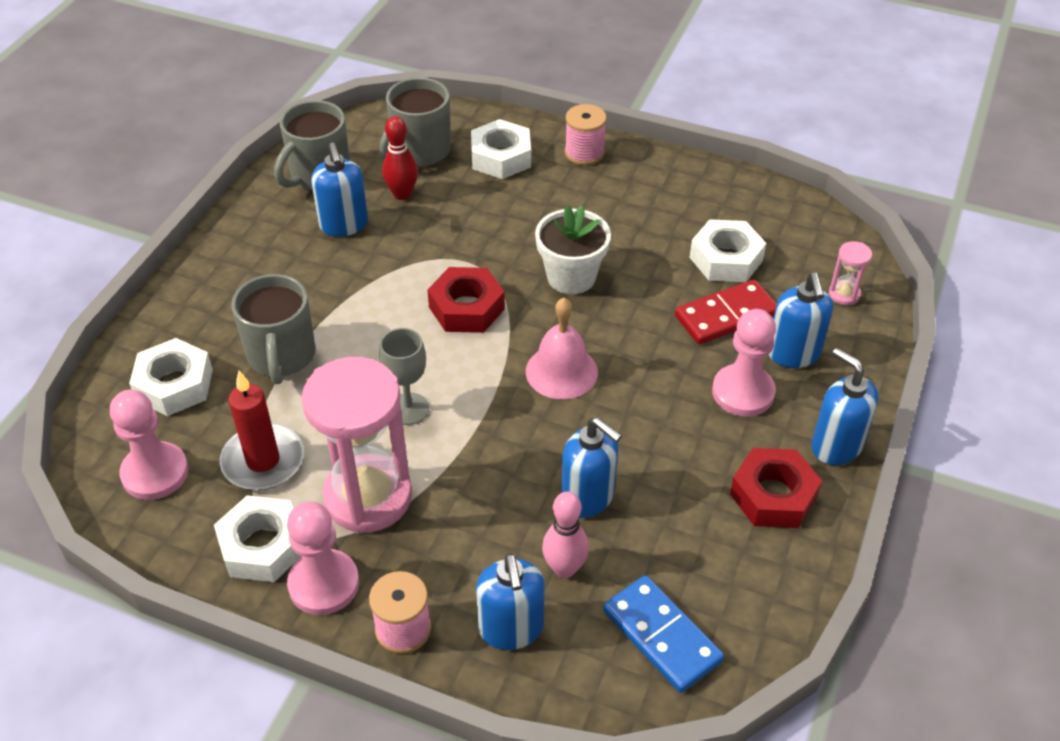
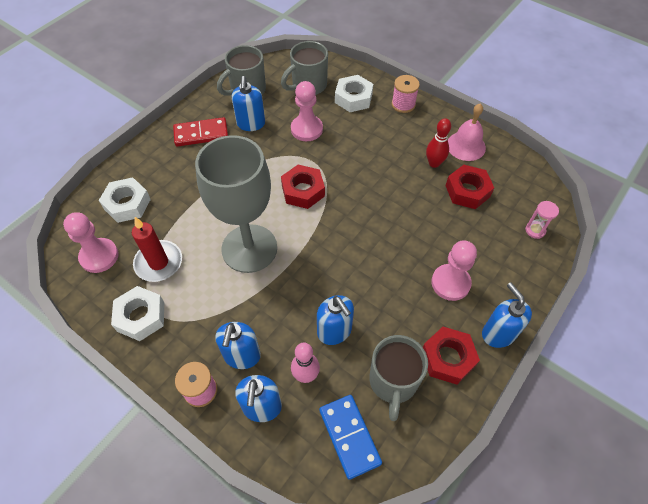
camera: 15 degrees right, 10 degrees up
grey mug [231,274,316,384] -> grey mug moved to [369,335,428,421]
pink pawn [287,502,359,615] -> pink pawn moved to [291,81,323,141]
pink hourglass [302,357,412,534] -> none
grey goblet [379,328,429,425] -> grey goblet [195,135,277,273], size x2.28
red bowling pin [382,116,418,200] -> red bowling pin moved to [426,118,451,168]
pink bell [526,298,598,399] -> pink bell moved to [448,103,486,161]
white flower pot [535,205,611,294] -> none
red domino [675,279,777,344] -> red domino moved to [173,117,228,147]
white nut [690,219,766,282] -> red nut [446,165,494,209]
blue soap dispenser [768,273,833,368] -> blue soap dispenser moved to [215,322,261,369]

